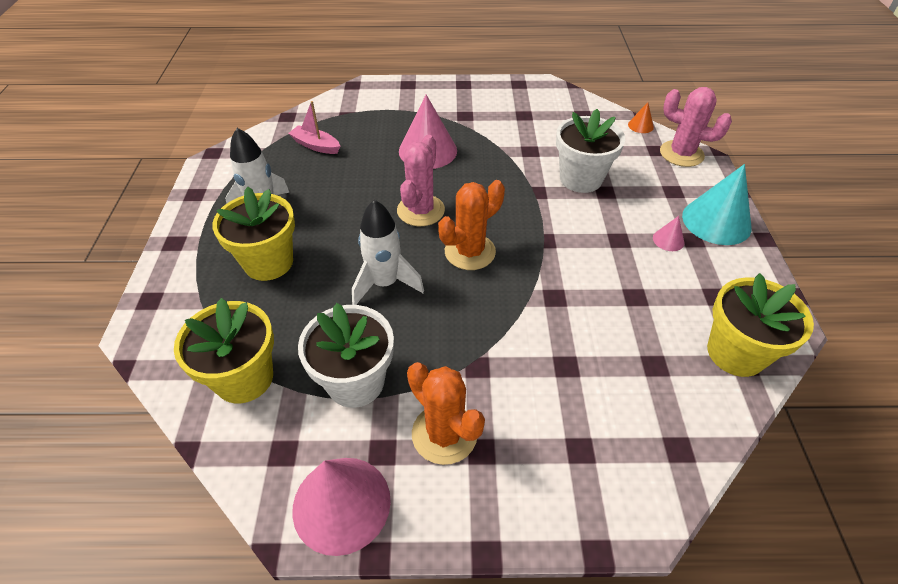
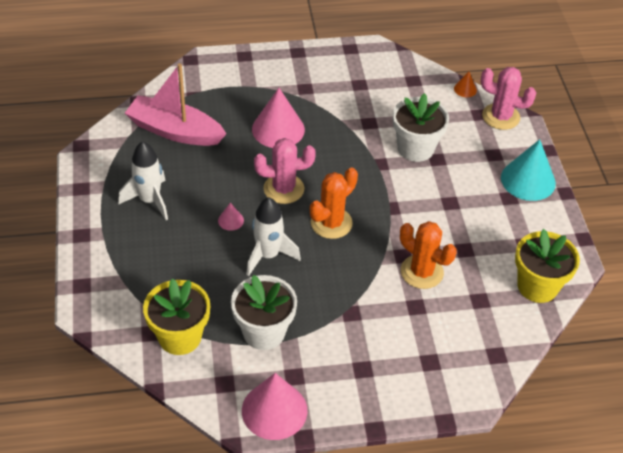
camera: 10 degrees left, 0 degrees up
yellow flower pot [212,187,295,281] -> none
pink boat [288,101,340,154] -> pink boat [125,63,226,146], size x1.94
pink cactus [397,135,445,226] -> pink cactus turned 75 degrees clockwise [254,138,316,204]
orange cactus [407,362,485,465] -> orange cactus moved to [400,221,457,289]
pink cone [653,216,684,251] -> pink cone moved to [218,203,244,231]

